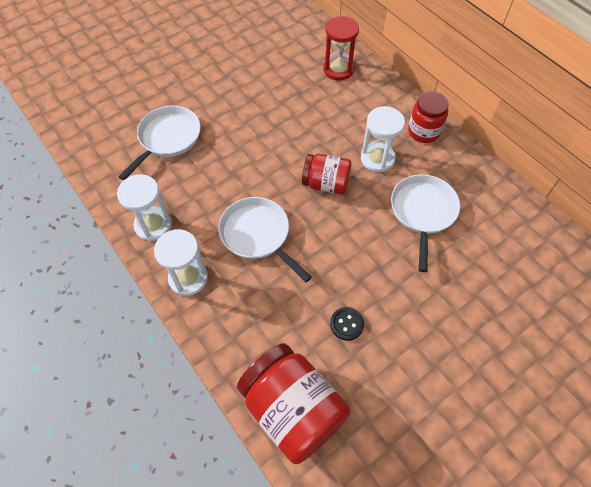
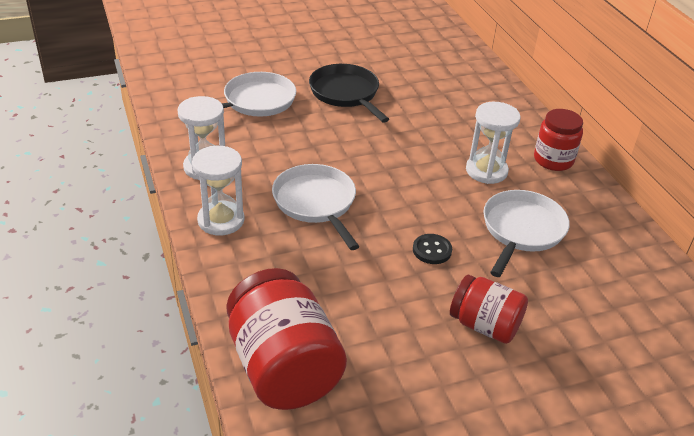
camera: 15 degrees right, 20 degrees down
red jar [302,154,352,195] -> red jar moved to [450,275,528,344]
red hourglass [323,16,359,80] -> none
black button [330,307,364,341] -> black button moved to [413,234,452,264]
none -> black pan [309,64,389,123]

